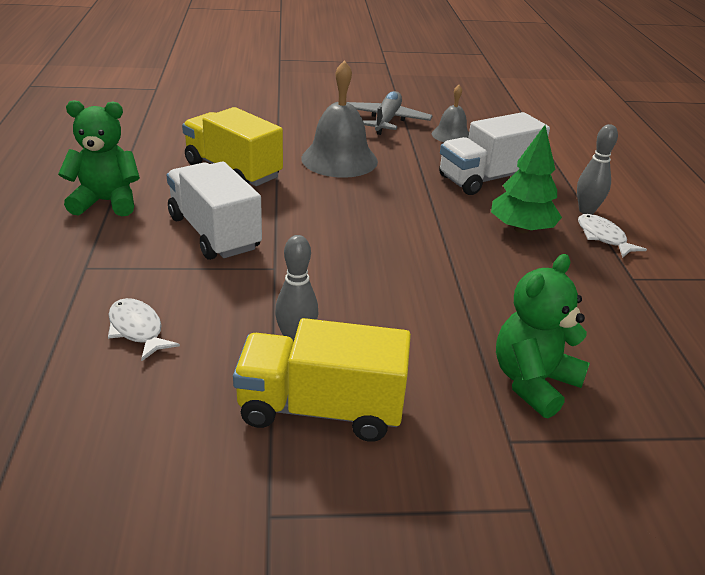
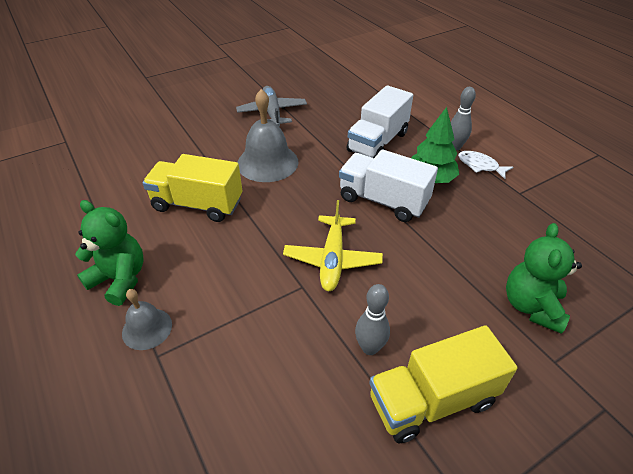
camera: 25 degrees left, 10 degrees up
green teddy bear [58,100,140,217] -> green teddy bear turned 60 degrees clockwise [75,200,144,306]
white fish [108,298,180,362] -> none
white truck [167,162,262,260] -> white truck moved to [339,149,438,222]
grey bell [432,85,469,142] -> grey bell moved to [122,289,172,350]
none -> yellow plane [283,200,383,291]

